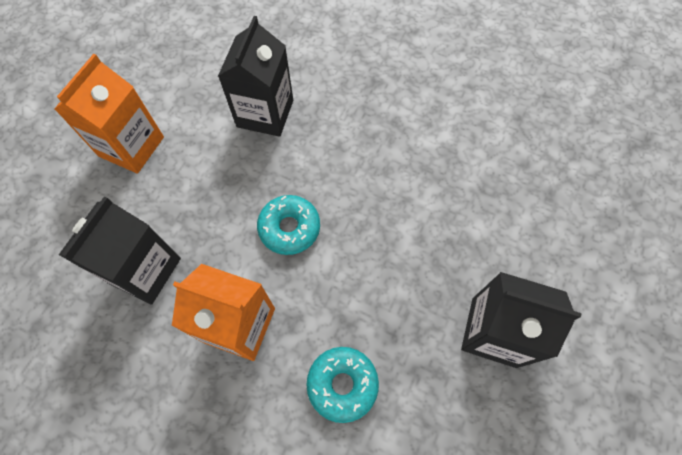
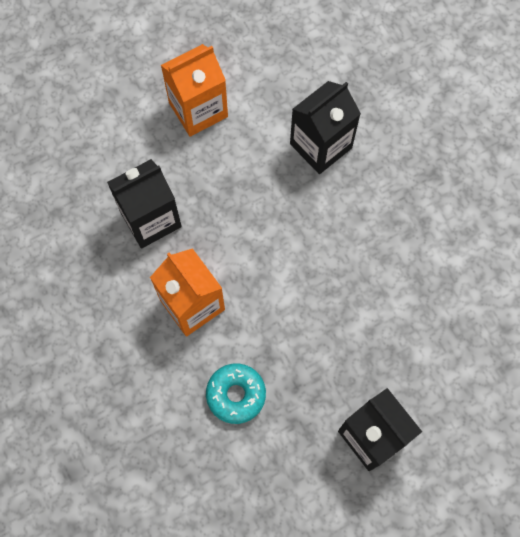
camera: 35 degrees right, 5 degrees up
turquoise donut [257,195,320,255] -> none

